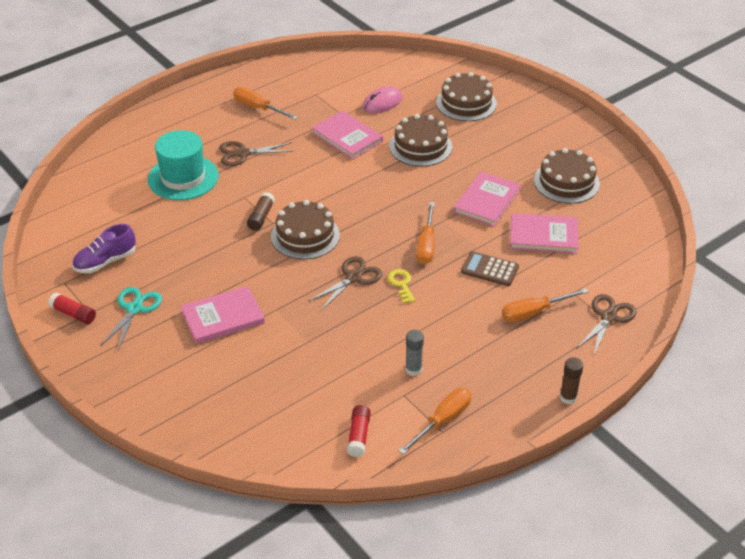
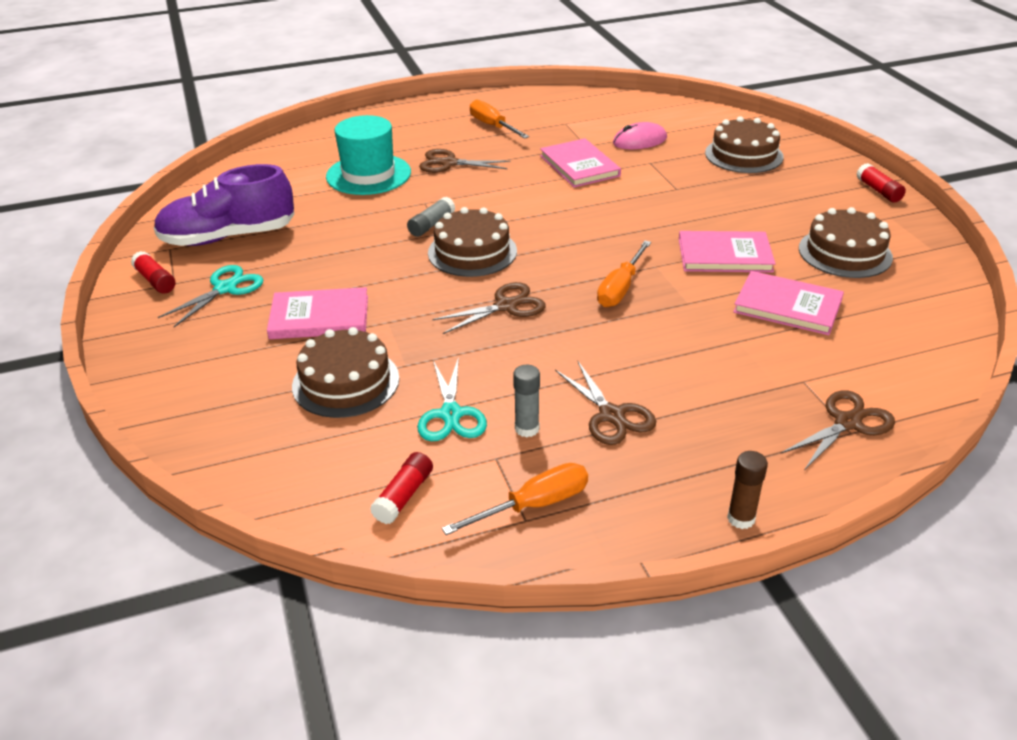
camera: 20 degrees right, 5 degrees down
purple shoe [72,224,136,273] -> purple shoe [154,164,294,246], size x1.64
brown glue stick [247,192,275,231] -> grey glue stick [407,197,455,237]
yellow key [388,269,415,304] -> none
brown cake [389,114,452,166] -> brown cake moved to [292,327,399,418]
pink book [453,171,521,227] -> pink book turned 45 degrees clockwise [679,231,776,272]
brown calculator [461,251,519,286] -> none
orange screwdriver [502,288,589,322] -> none
none -> turquoise scissors [417,357,487,441]
none -> brown scissors [555,361,656,445]
none -> red glue stick [857,163,906,203]

